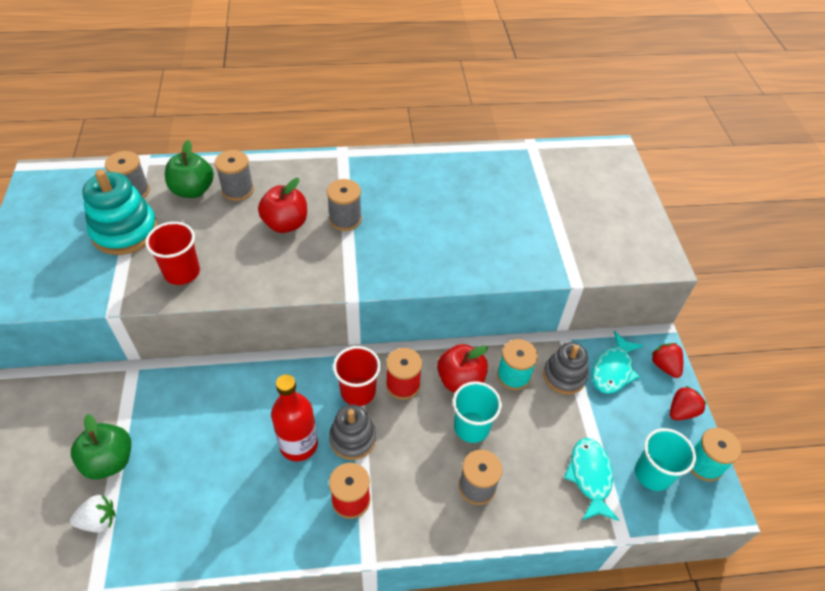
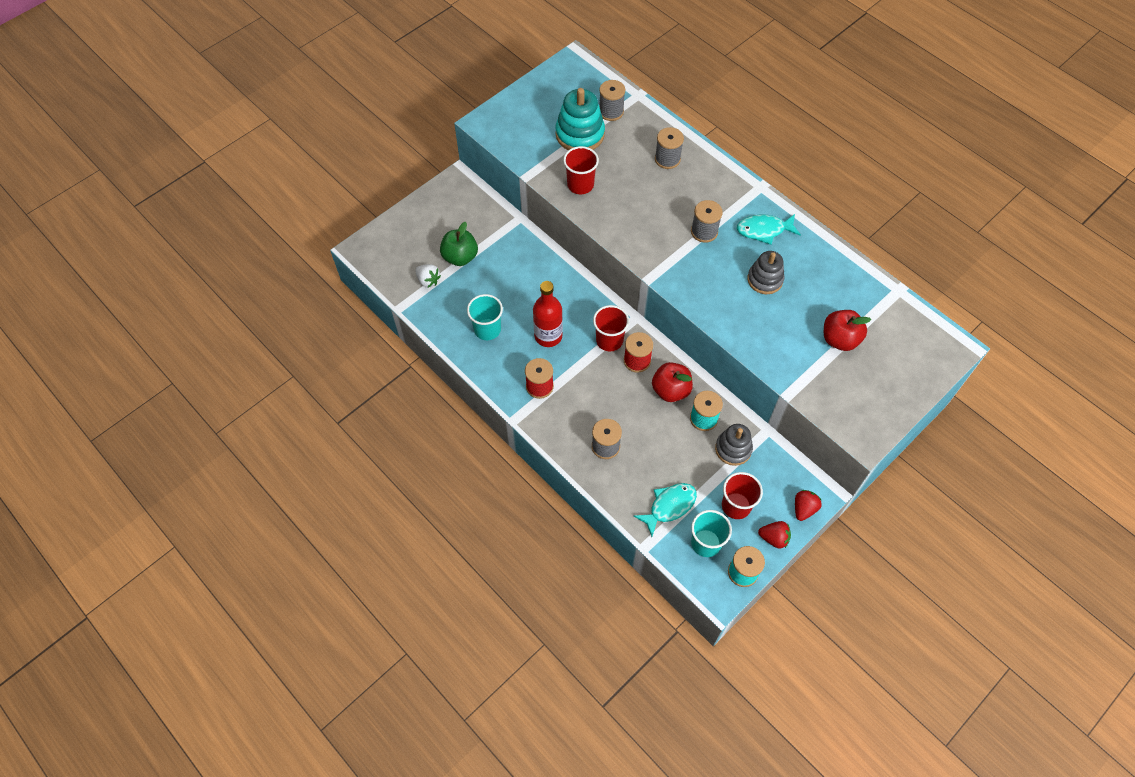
camera: 55 degrees right, 10 degrees up
green apple [165,140,214,198] -> none
red apple [258,178,307,233] -> red apple moved to [824,310,871,351]
grey stacking toy [329,404,376,460] -> grey stacking toy moved to [747,251,784,294]
turquoise cup [453,381,502,443] -> turquoise cup moved to [467,294,503,340]
turquoise fish [592,331,644,394] -> turquoise fish moved to [737,214,801,245]
none -> red cup [722,472,763,519]

